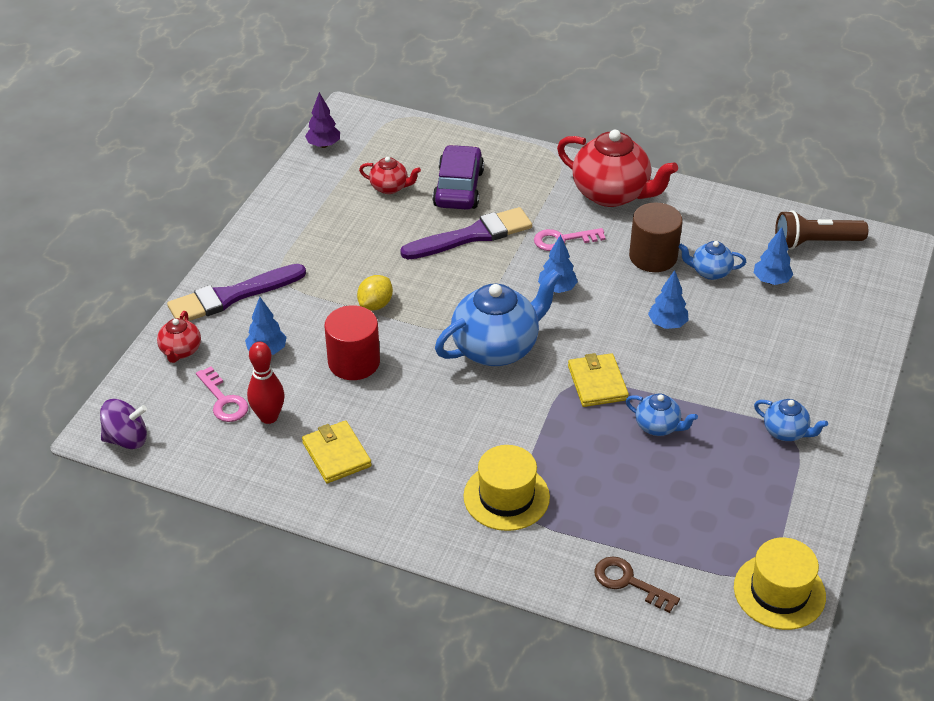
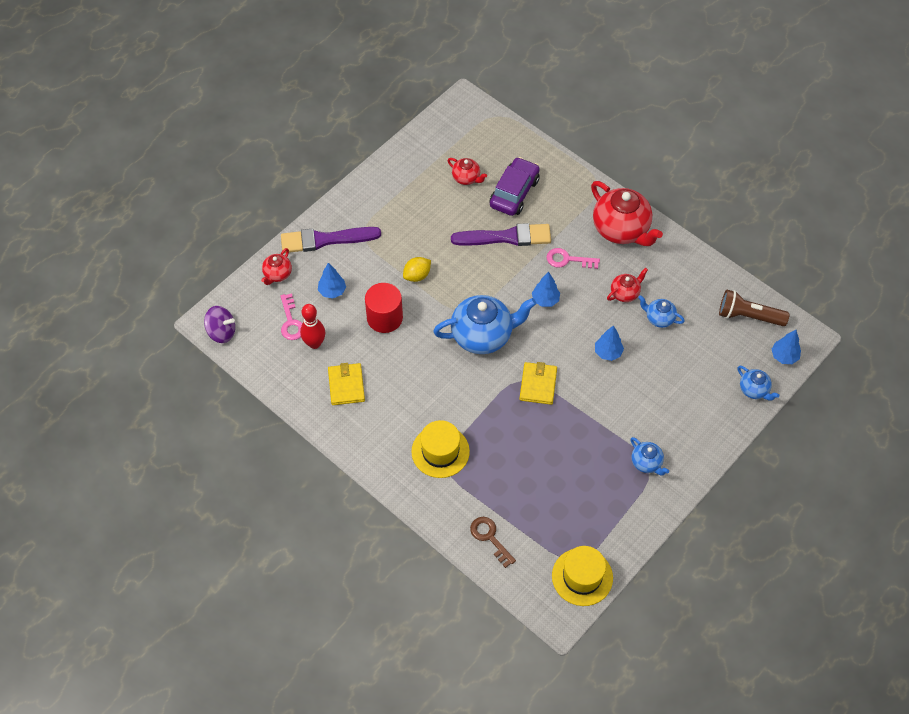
camera: 20 degrees right, 15 degrees up
purple tree [305,92,340,148] -> none
blue teapot [626,393,698,436] -> blue teapot moved to [738,366,779,401]
brown cylinder [629,202,683,272] -> red teapot [607,268,648,302]
blue tree [754,227,793,285] -> blue tree moved to [772,330,801,364]

